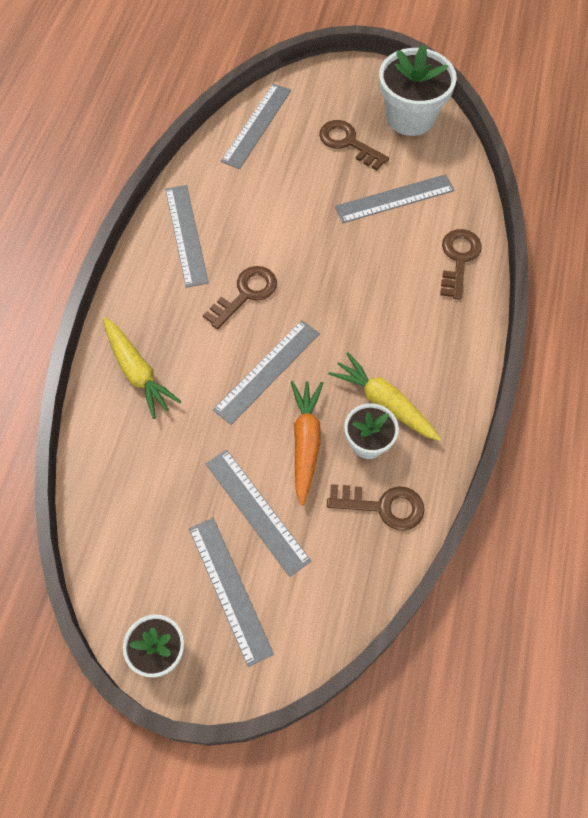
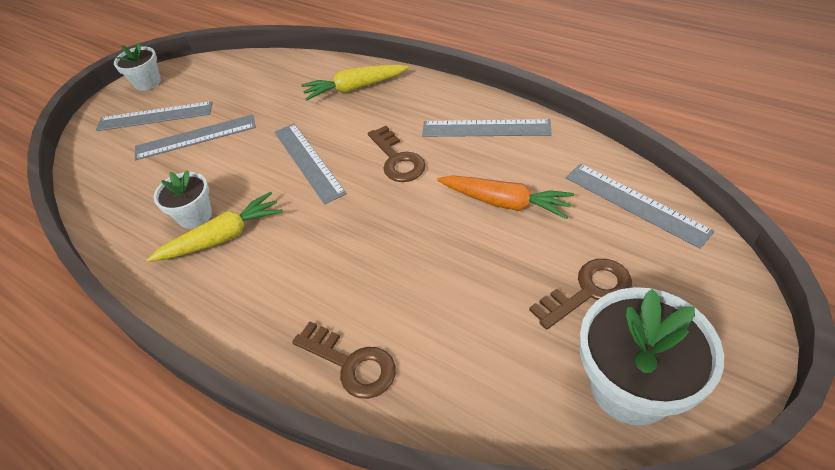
camera: 115 degrees right, 15 degrees down
orange carrot [291,381,323,505] -> orange carrot moved to [437,175,574,219]
brown key [327,484,425,530] -> none
grey ruler [335,174,455,223] -> none

